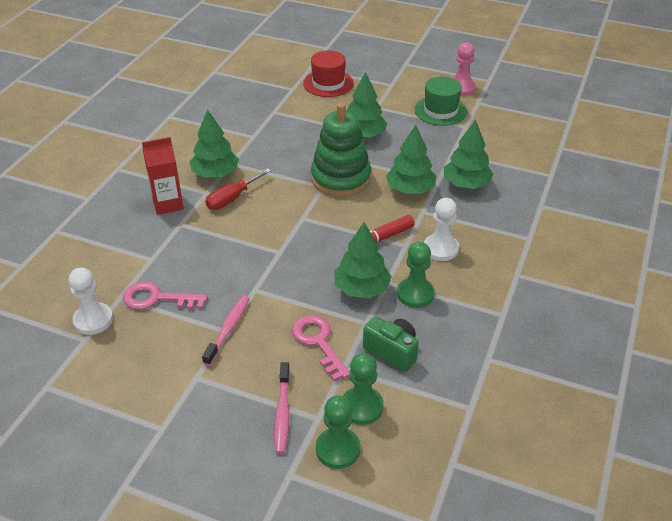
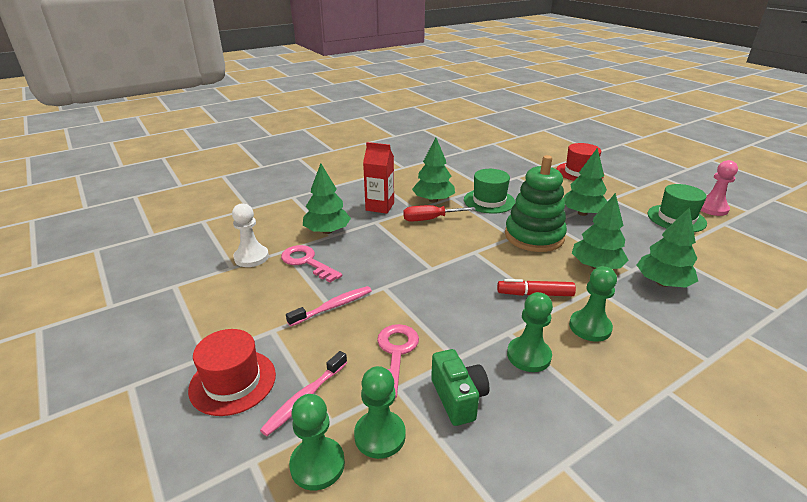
camera: 35 degrees right, 10 degrees down
green tree [334,222,392,298] -> green tree moved to [303,163,351,234]
white pawn [424,198,459,261] -> green pawn [569,266,617,342]
none -> red hat [188,329,276,416]
none -> green hat [464,169,515,214]

